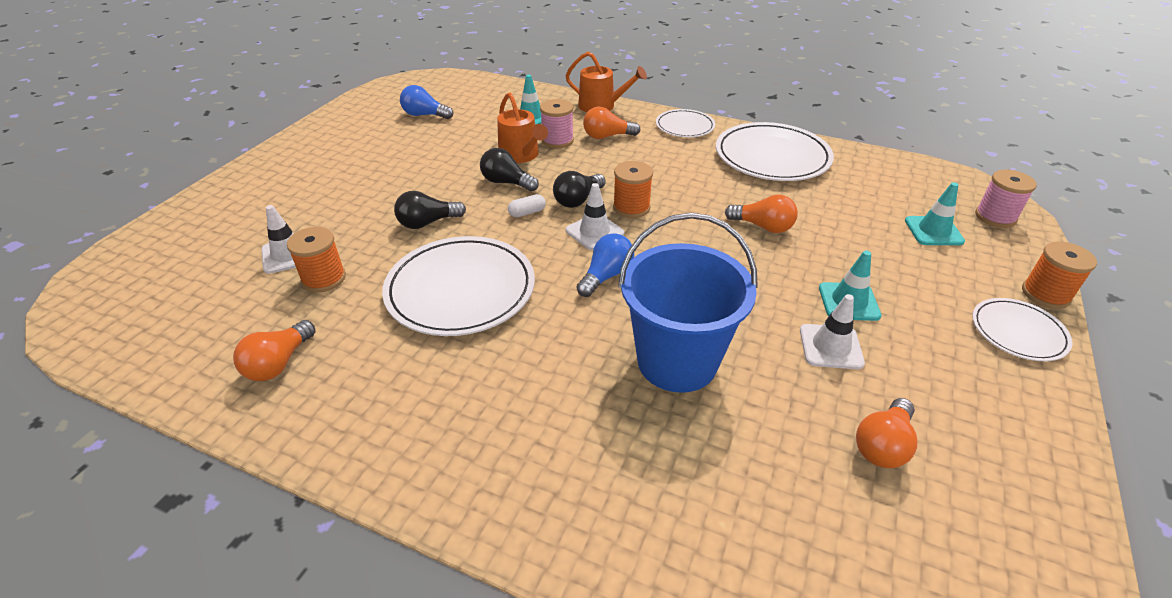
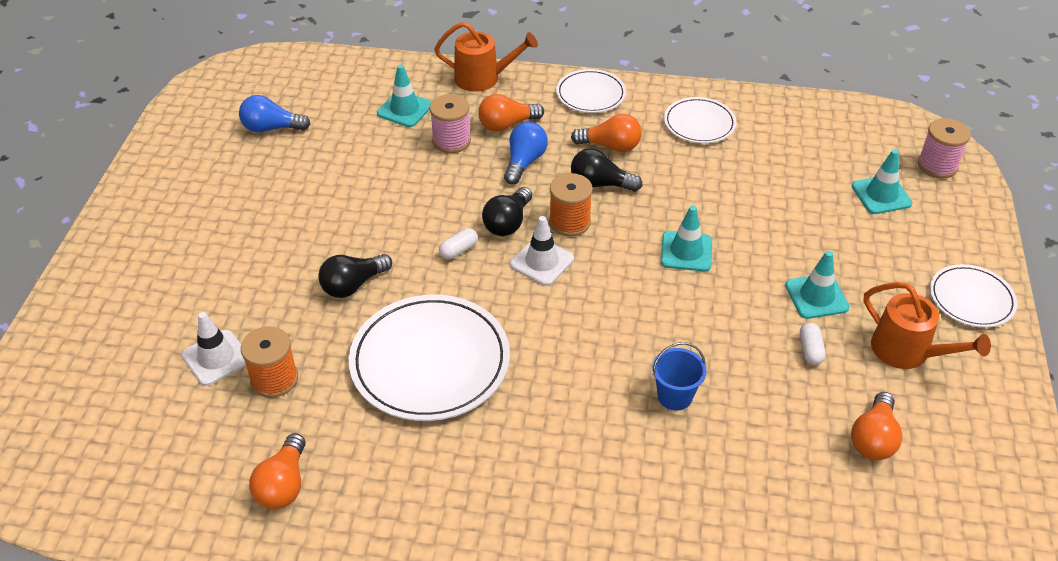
camera: 15 degrees left, 5 degrees up
black light bulb [480,148,539,192] -> black light bulb moved to [571,148,642,192]
orange watering can [497,93,548,163] -> orange watering can moved to [863,282,991,369]
blue light bulb [576,233,634,297] -> blue light bulb moved to [504,122,548,184]
blue bucket [618,213,758,393] -> blue bucket [652,342,707,411], size x0.44
white plate [716,122,834,181] -> white plate [664,97,737,143], size x0.55
orange light bulb [725,194,798,233] -> orange light bulb moved to [571,114,642,152]
white traffic cone [800,294,865,369] -> white capsule [800,323,826,365]
orange spool [1022,242,1097,309] -> none
none -> turquoise traffic cone [661,206,712,271]

